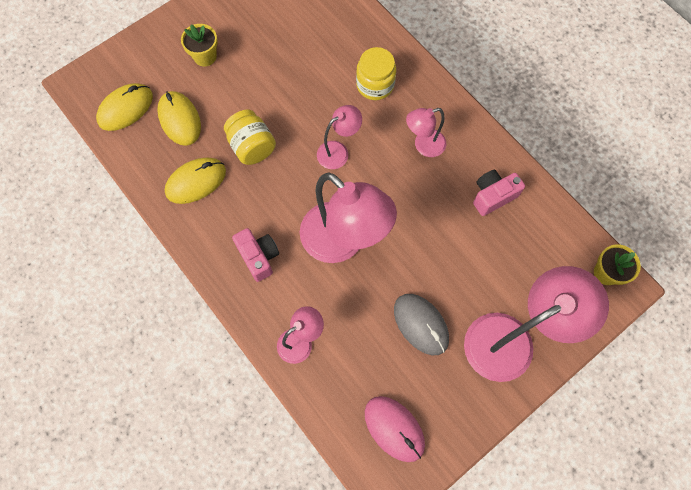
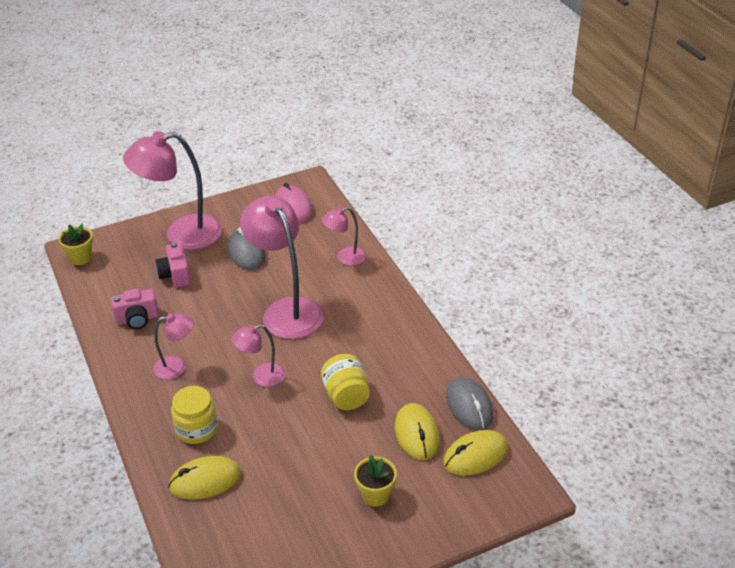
camera: 165 degrees left, 30 degrees down
yellow mouse [165,158,226,204] -> yellow mouse moved to [168,456,241,500]
pink camera [232,228,279,282] -> pink camera moved to [155,242,191,288]
none -> grey mouse [446,377,493,430]

